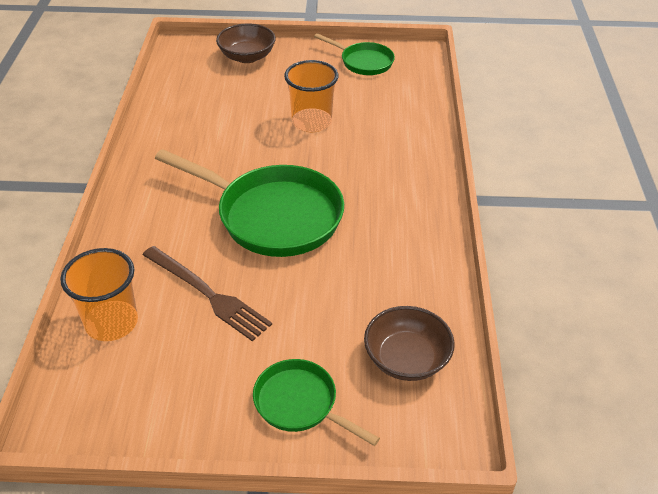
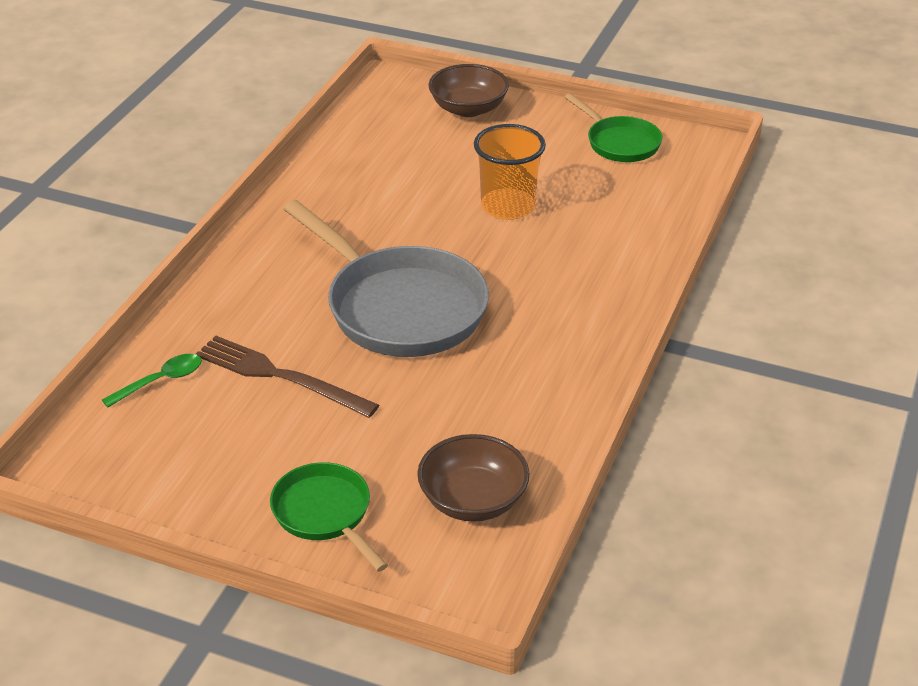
camera: 20 degrees right, 5 degrees down
orange cup [60,248,138,341] -> green spoon [102,354,202,407]
brown fork [142,246,272,341] -> brown fork turned 150 degrees clockwise [196,336,379,418]
green pan [155,149,344,257] -> grey pan [283,200,489,357]

